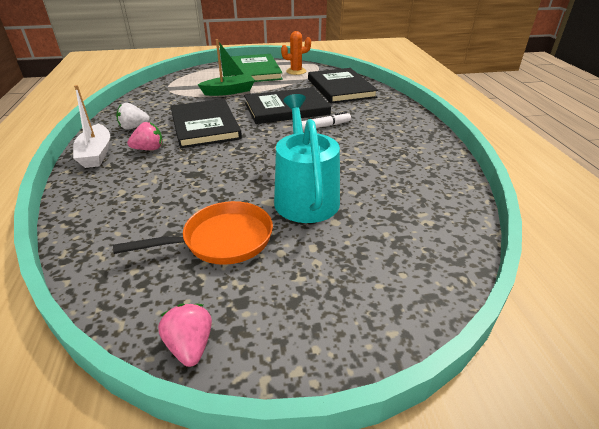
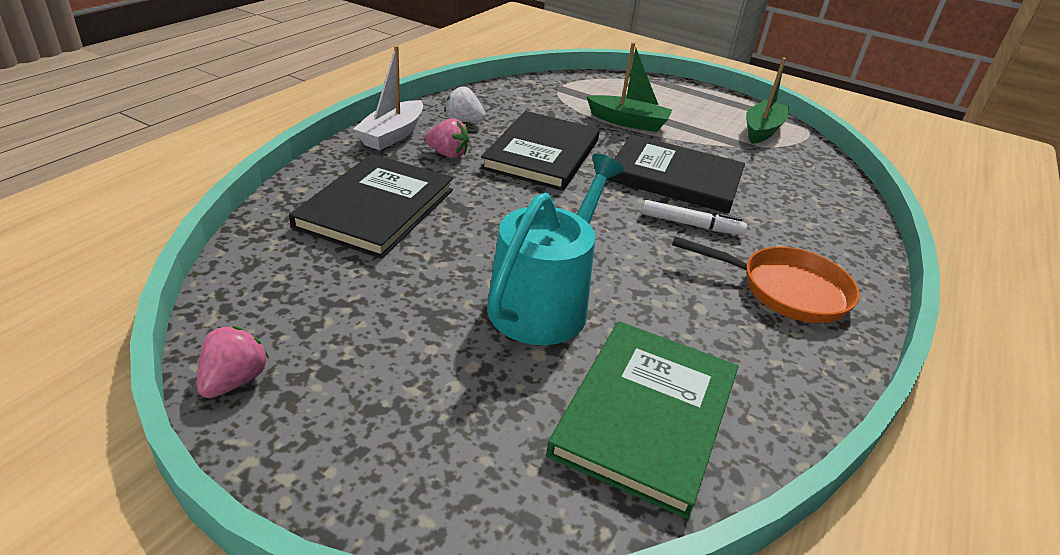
camera: 35 degrees right, 0 degrees up
orange pan [113,201,273,265] -> orange pan moved to [672,236,860,323]
green book [231,54,283,82] -> green book moved to [546,321,739,519]
orange cactus [281,31,311,75] -> green boat [746,58,789,144]
black book [308,68,378,103] -> black book moved to [289,154,453,259]

